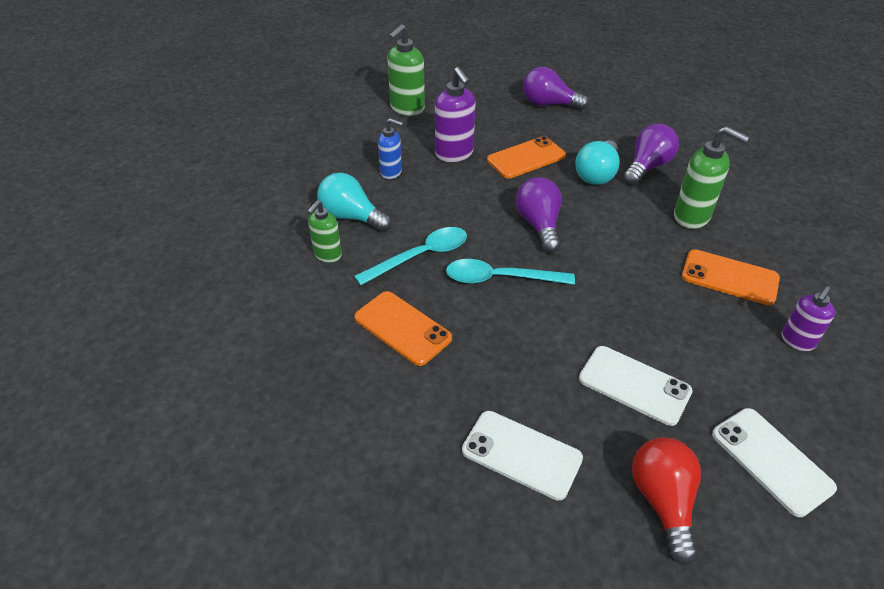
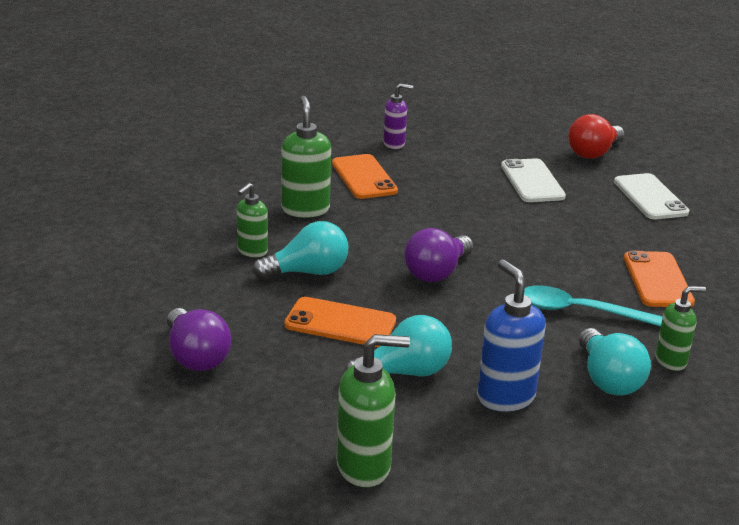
camera: 135 degrees left, 15 degrees down
blue soap dispenser [378,118,403,179] -> blue soap dispenser [477,260,546,412], size x1.58
purple soap dispenser [435,67,476,162] -> turquoise light bulb [345,315,452,377]
turquoise spoon [446,259,575,285] -> none
purple light bulb [623,123,679,185] -> green soap dispenser [237,183,268,257]
white phone [712,408,837,517] -> none

